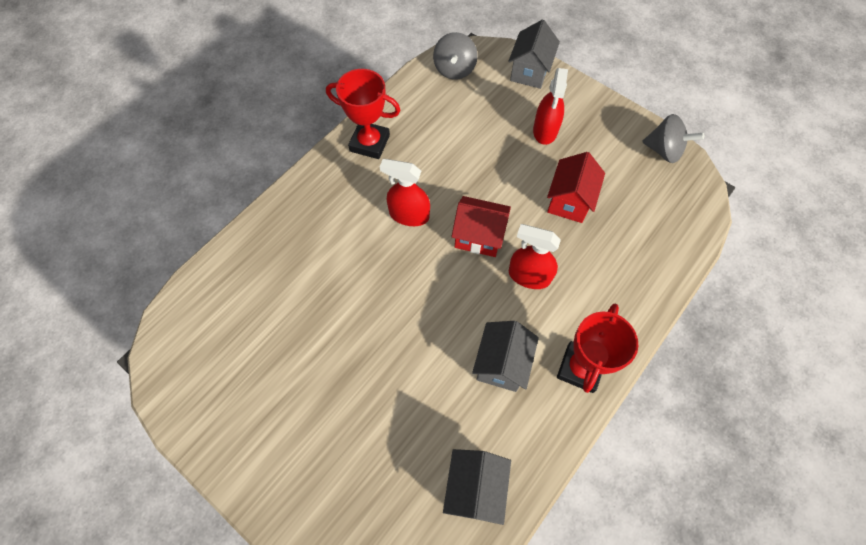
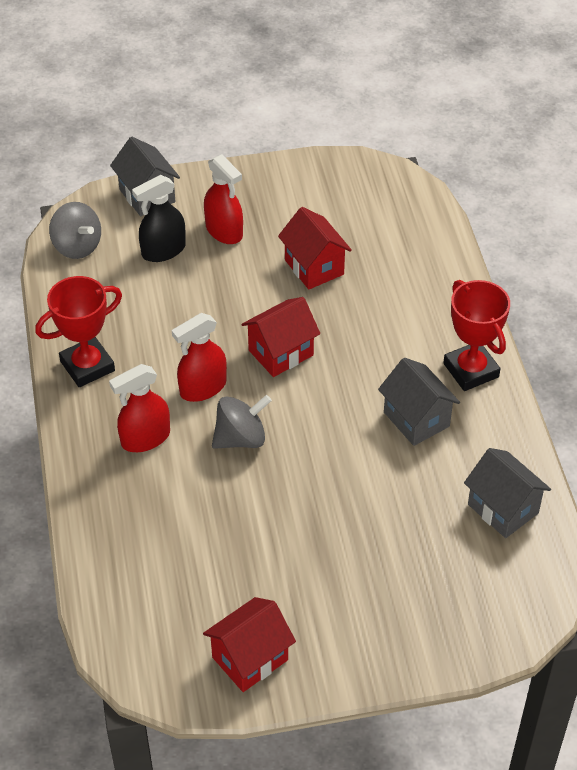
camera: 50 degrees left, 15 degrees down
red spray bottle [509,224,561,289] -> red spray bottle moved to [109,364,170,452]
grey spinning top [642,114,704,163] -> grey spinning top moved to [212,395,272,449]
none -> black spray bottle [132,175,186,262]
none -> red house [203,597,296,692]

